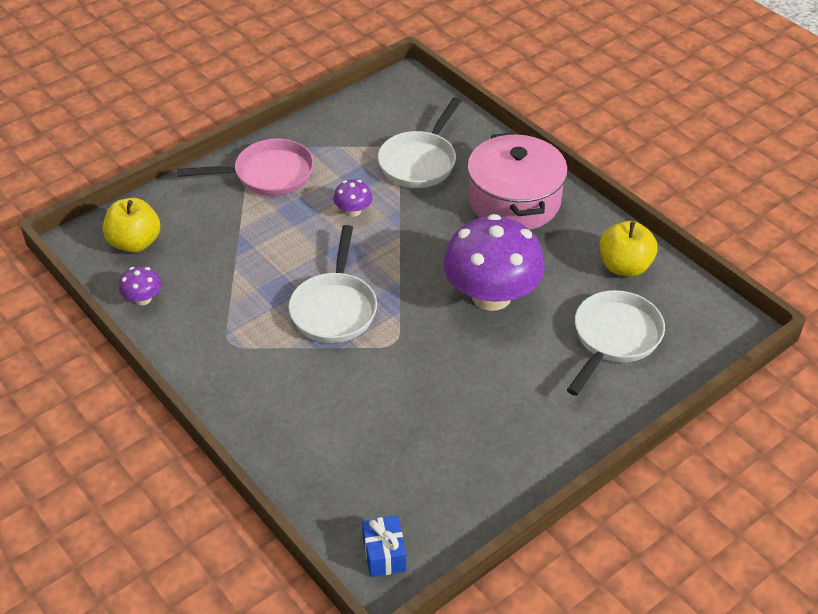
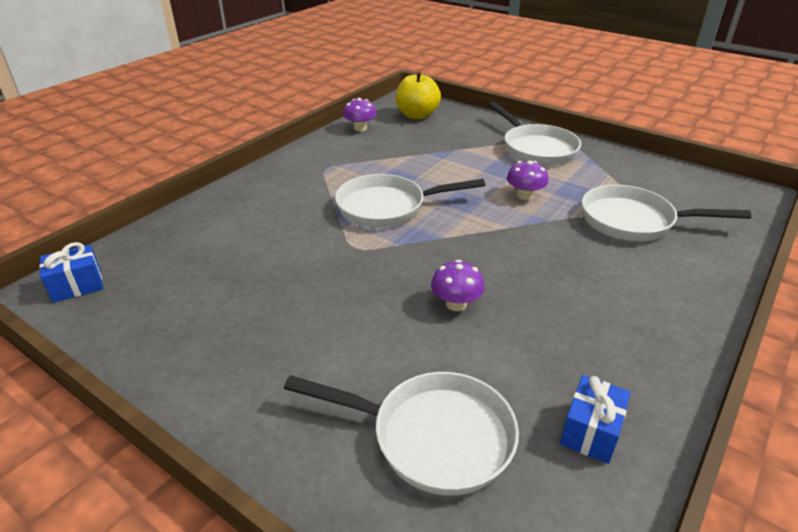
camera: 75 degrees right, 10 degrees down
pink pan [177,139,314,196] -> white pan [488,102,581,166]
purple mushroom [443,214,545,311] -> purple mushroom [431,260,485,311], size x0.42
pink pot [467,132,568,230] -> none
yellow apple [599,221,658,277] -> blue gift [560,375,631,464]

